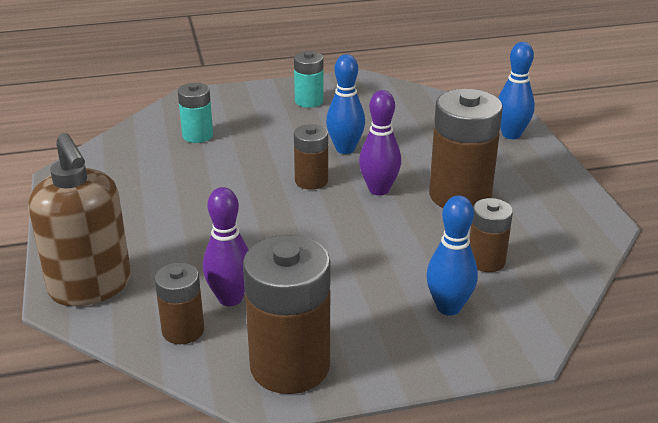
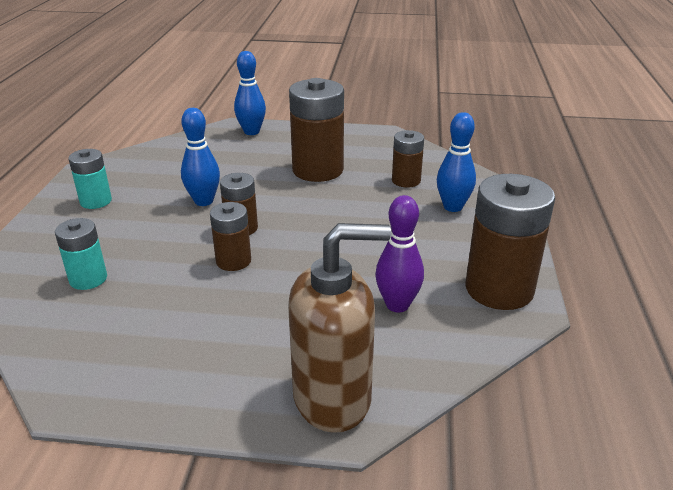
camera: 70 degrees left, 0 degrees up
brown battery [155,263,204,344] -> brown battery moved to [210,202,251,271]
purple bowling pin [359,90,401,196] -> none

